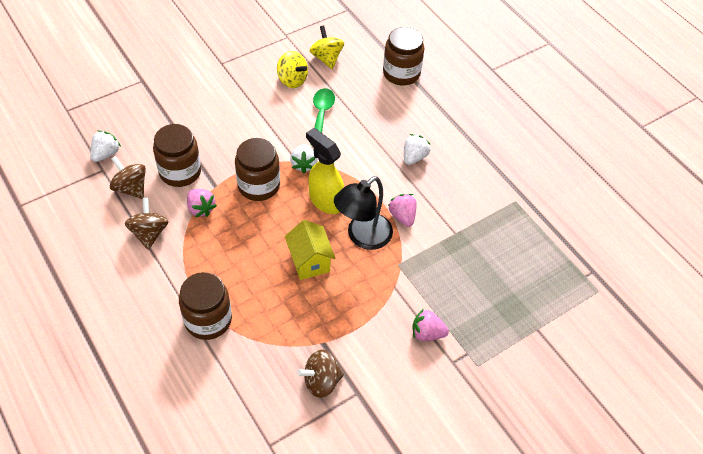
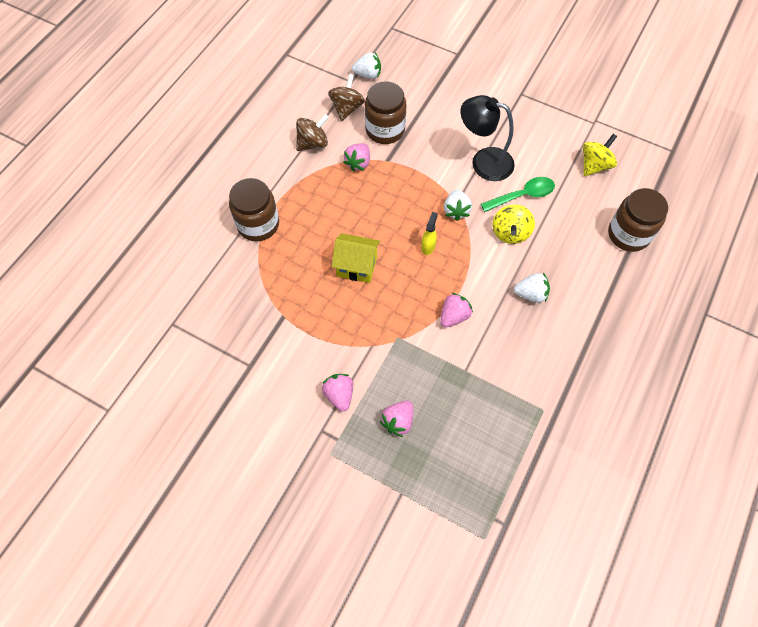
camera: 65 degrees right, 10 degrees up
brown jar [235,138,280,201] -> none
yellow spinning top [277,51,308,88] -> yellow spinning top moved to [493,204,535,244]
yellow house [285,220,336,280] -> yellow house turned 60 degrees clockwise [332,233,380,283]
white strawberry [290,144,318,173] -> white strawberry turned 60 degrees counterclockwise [444,190,472,221]
brown spinning top [297,350,344,398] -> none
yellow spray bottle [306,128,344,214] -> yellow spray bottle [421,212,438,255], size x0.50
black lamp [334,176,393,250] -> black lamp moved to [461,95,515,181]
none -> pink strawberry [380,401,413,437]

